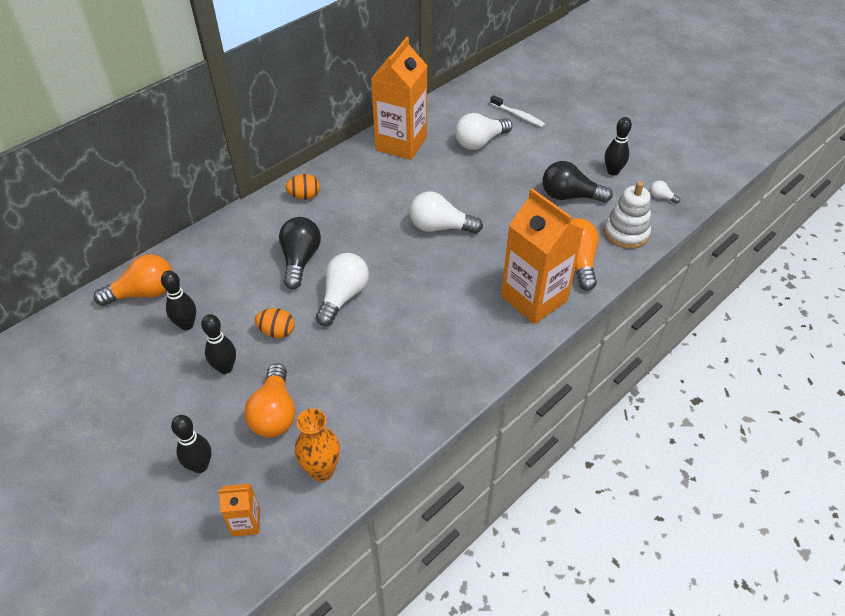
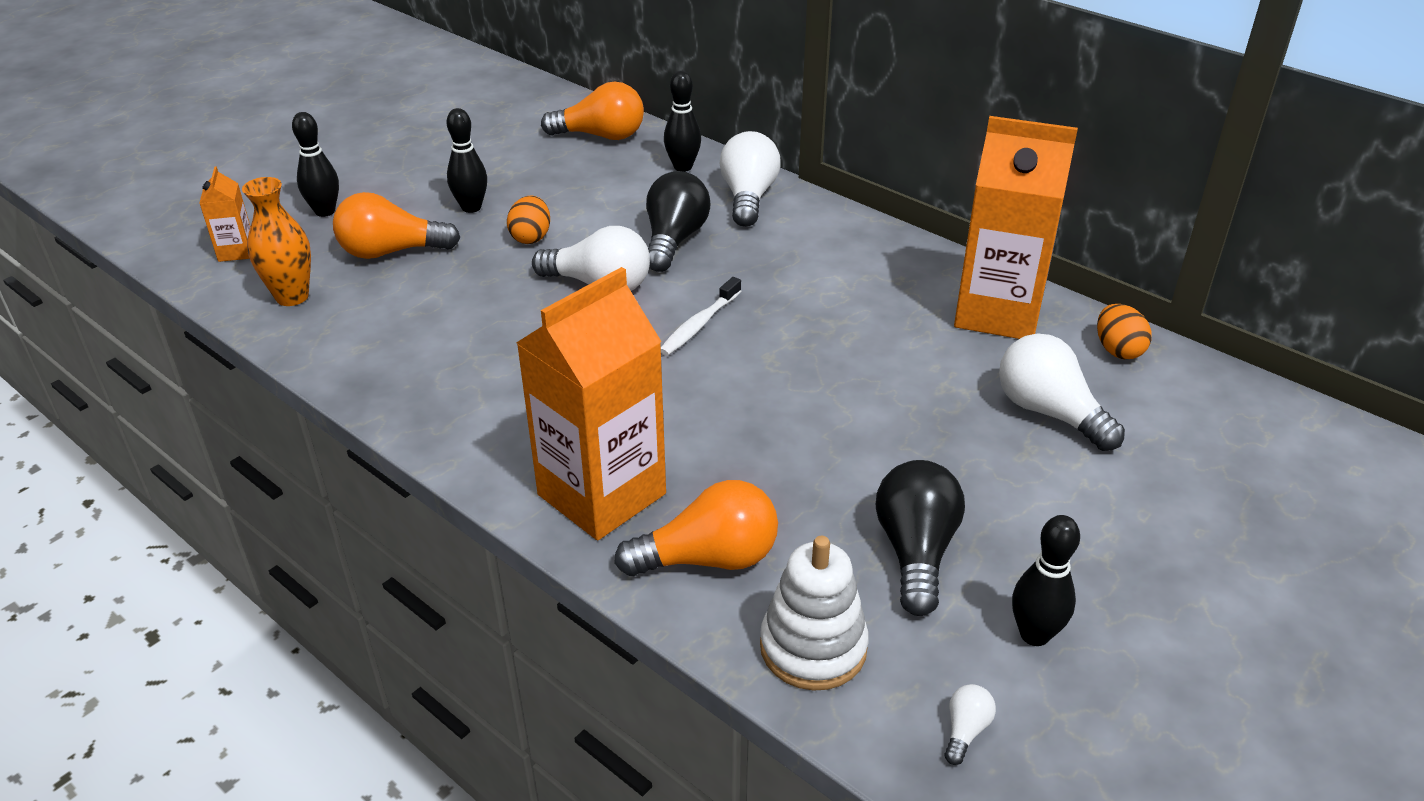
camera: 85 degrees right, 10 degrees down
orange light bulb [94,254,172,306] -> orange light bulb turned 60 degrees counterclockwise [541,81,644,140]
black bowling pin [161,270,196,330] -> black bowling pin moved to [664,71,701,172]
black light bulb [279,217,321,289] -> black light bulb turned 75 degrees counterclockwise [646,171,711,272]
orange egg [286,174,320,199] -> orange egg moved to [1097,304,1152,359]
white light bulb [409,191,483,234] -> white light bulb moved to [719,131,781,227]
white toothbrush [490,95,545,127] -> white toothbrush moved to [661,277,741,356]

